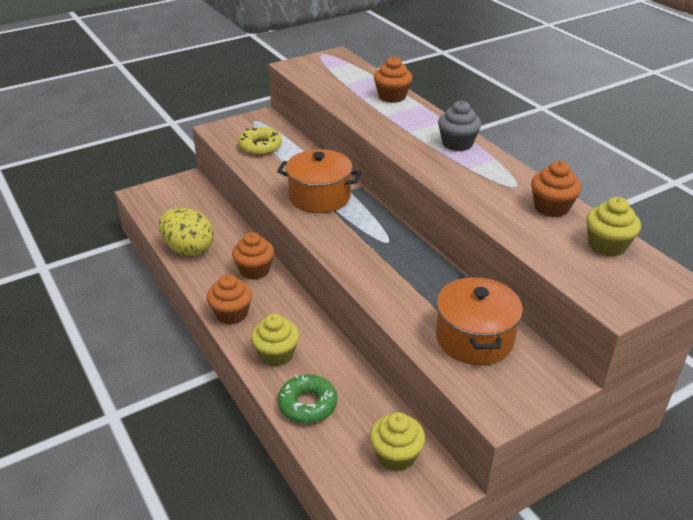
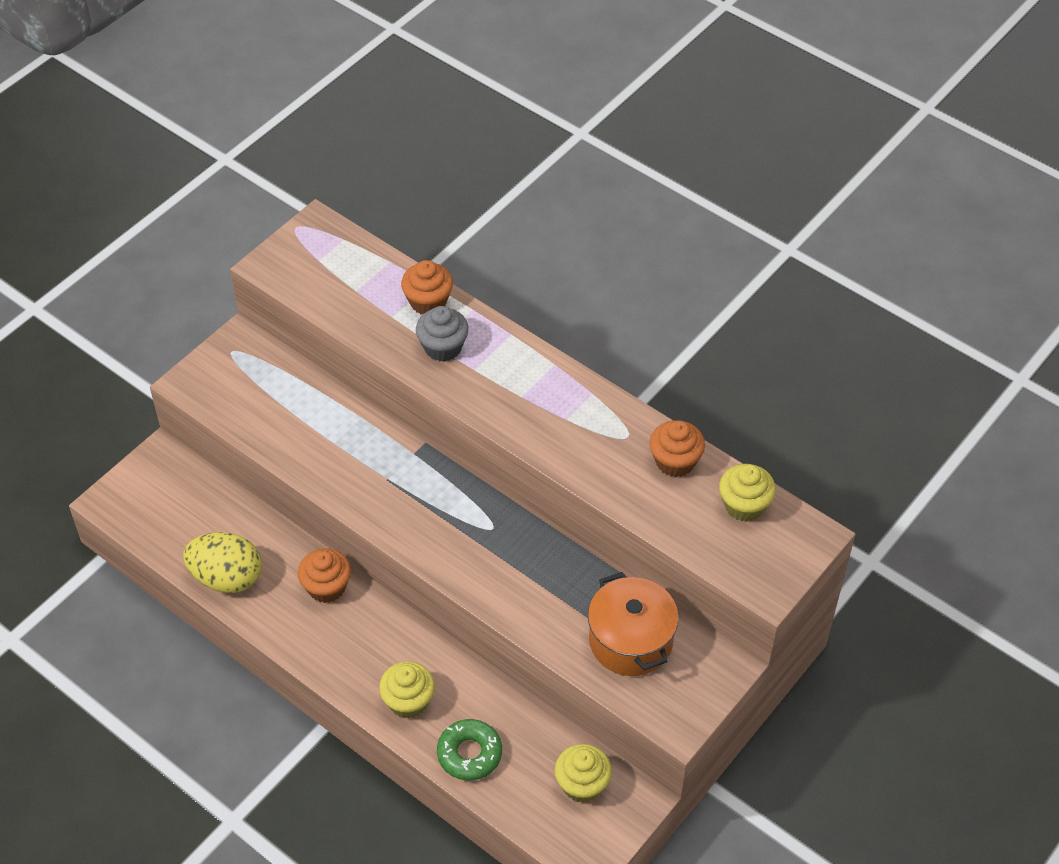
camera: 20 degrees left, 15 degrees up
orange cupcake [207,274,252,325] -> none
yellow donut [238,127,282,155] -> none
orange pot [277,149,362,213] -> none
grey cupcake [438,101,481,151] -> grey cupcake moved to [416,306,469,362]

